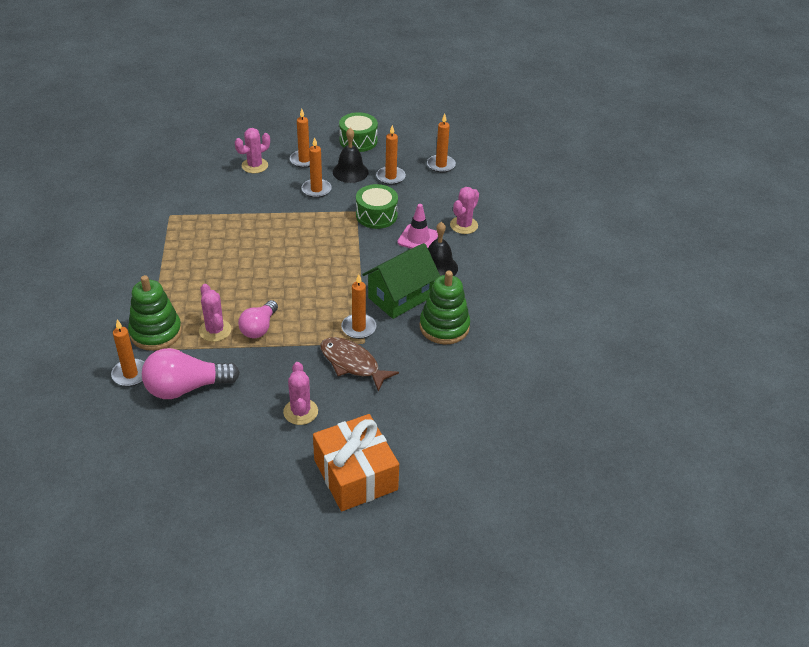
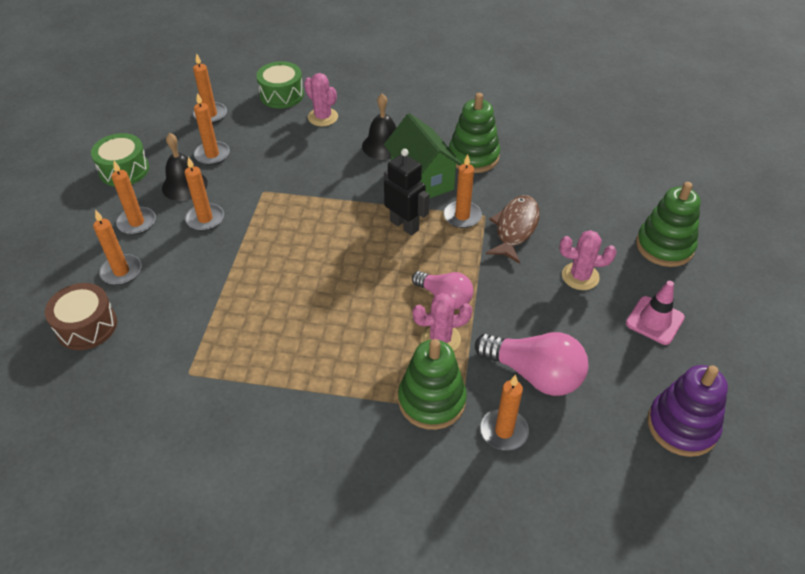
camera: 75 degrees left, 5 degrees up
pink light bulb [142,348,240,399] -> pink light bulb turned 60 degrees counterclockwise [475,332,589,396]
pink cactus [235,128,270,173] -> orange candle [93,210,141,285]
orange gift [313,414,399,511] -> green stacking toy [636,182,700,267]
brown fish [320,337,399,392] -> brown fish turned 150 degrees clockwise [486,195,540,264]
green drum [356,184,398,229] -> green drum moved to [256,61,304,109]
pink traffic cone [397,204,438,249] -> pink traffic cone moved to [626,281,685,345]
none -> brown drum [45,283,117,350]
none -> black robot [384,149,429,235]
none -> purple stacking toy [647,365,728,457]

